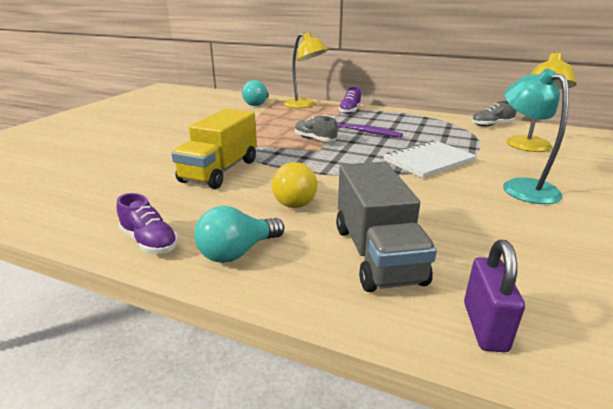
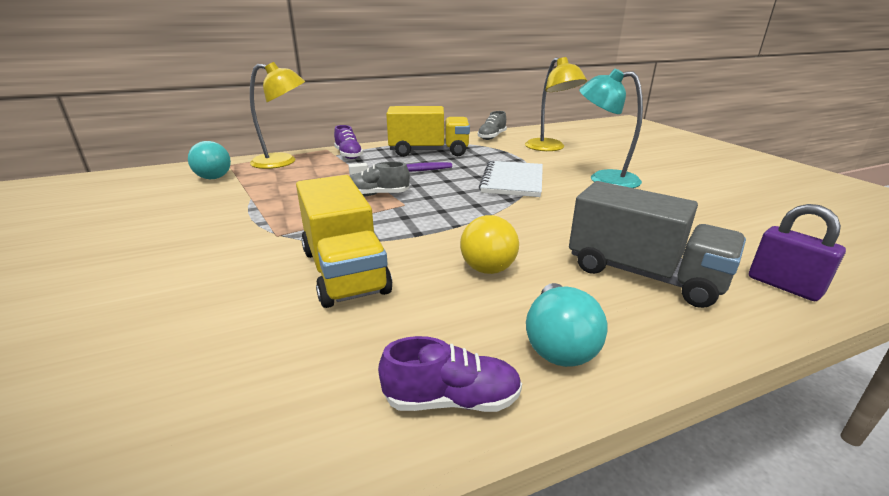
camera: 45 degrees left, 0 degrees up
yellow light bulb [272,162,318,208] -> yellow light bulb turned 60 degrees clockwise [460,215,519,274]
none -> yellow truck [386,106,470,157]

